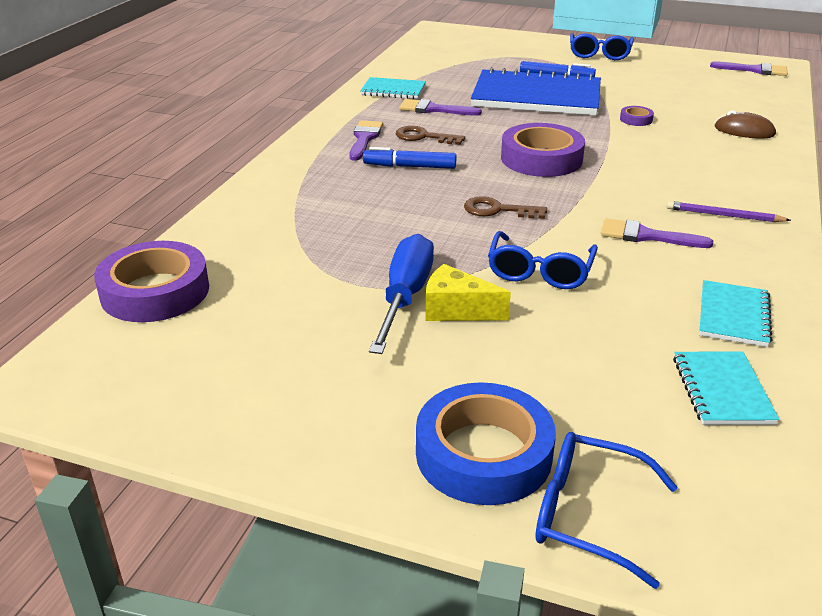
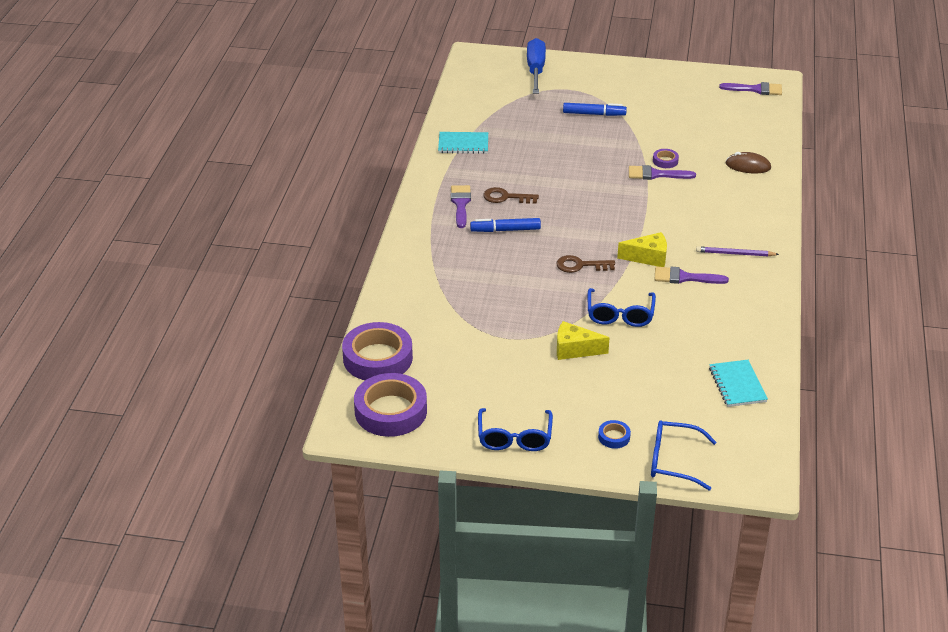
camera: 10 degrees left, 5 degrees up
blue screwdriver [369,234,434,354] -> blue screwdriver moved to [527,38,546,94]
purple brush [399,99,482,116] -> purple brush moved to [629,165,696,180]
blue tape [416,382,556,505] -> blue tape [598,420,631,449], size x0.43
blue notebook [471,67,601,115] -> none
purple tape [501,123,585,177] -> purple tape moved to [354,373,427,437]
blue glasses [570,33,634,60] -> blue glasses moved to [478,408,553,451]
turquoise notebook [699,280,772,347] -> none
none -> yellow cheese [617,232,667,267]

